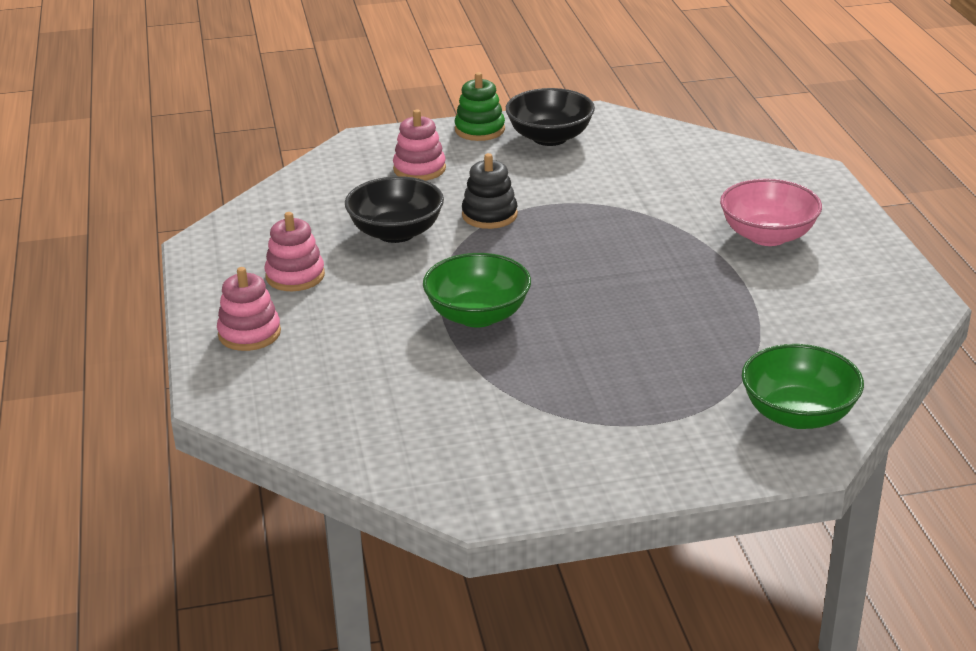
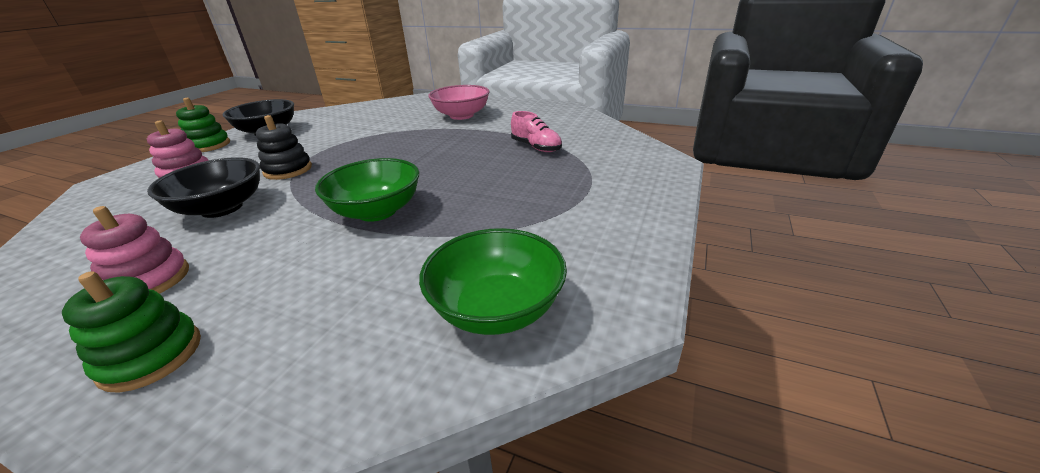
camera: 55 degrees left, 0 degrees up
pink stacking toy [217,267,281,351] -> green stacking toy [62,271,201,393]
green bowl [742,344,864,429] -> green bowl moved to [419,228,567,335]
none -> pink shoe [511,111,562,152]

